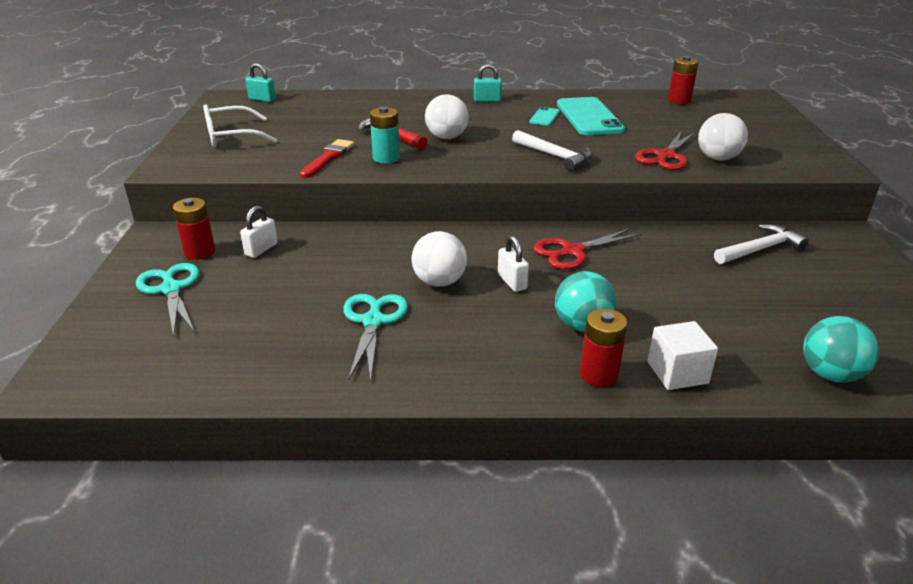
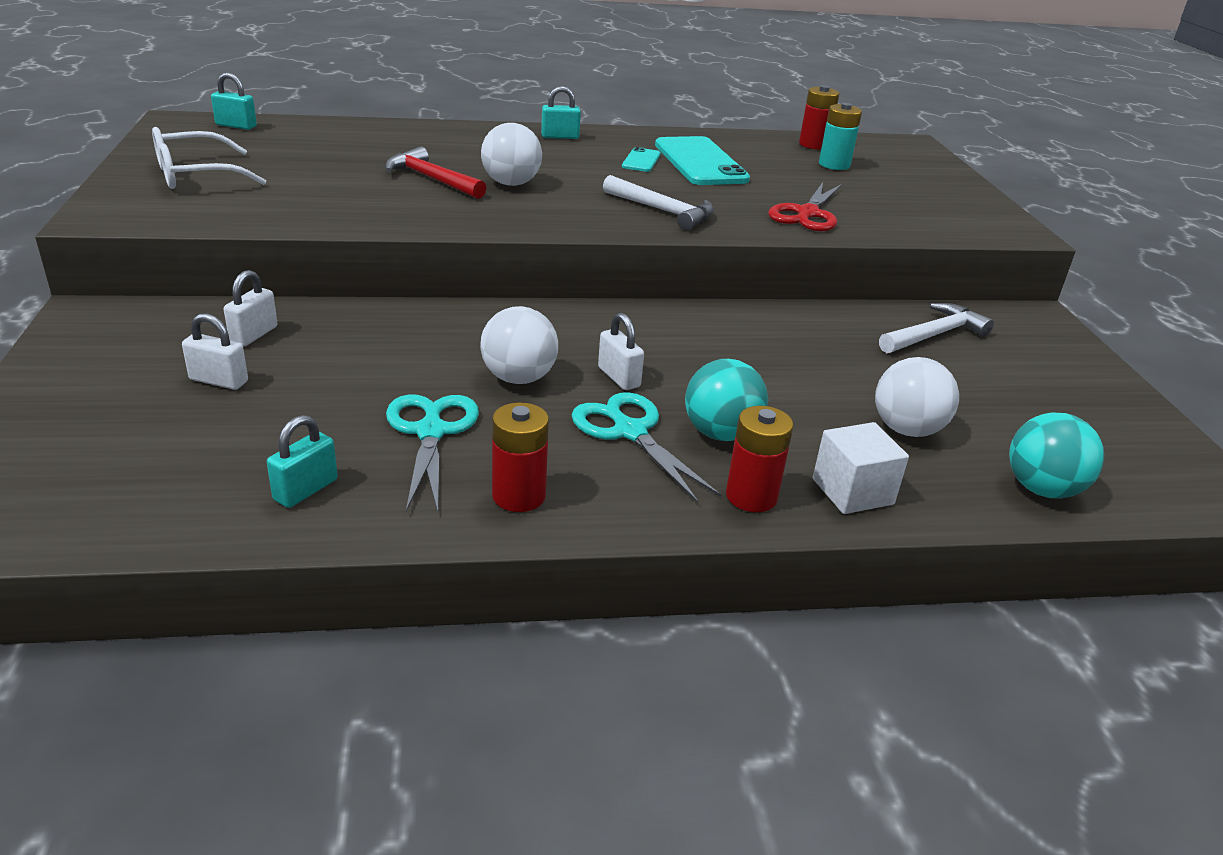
camera: 10 degrees left, 0 degrees up
turquoise scissors [136,263,199,337] -> turquoise scissors moved to [572,392,721,503]
red battery [173,198,215,260] -> red battery moved to [492,402,549,512]
red brush [300,139,354,178] -> none
turquoise battery [370,107,400,164] -> turquoise battery moved to [819,103,862,170]
red scissors [533,228,642,270] -> none
white ball [698,113,748,161] -> white ball moved to [875,357,959,437]
none -> white padlock [182,313,248,390]
none -> turquoise padlock [267,415,338,508]

